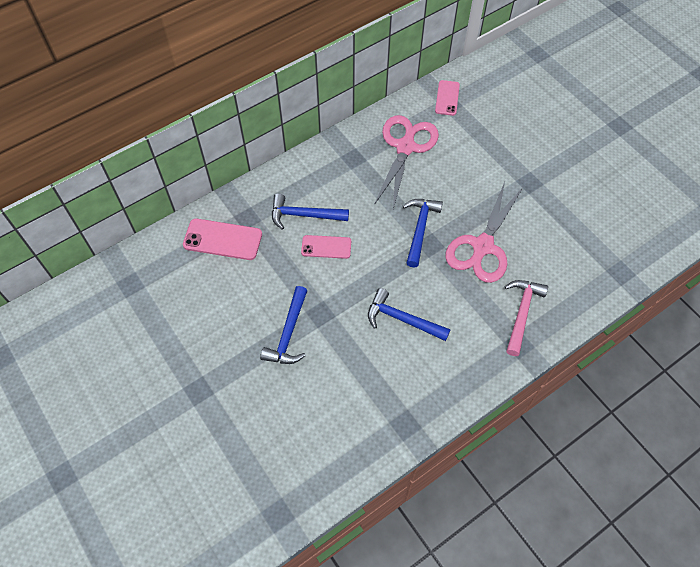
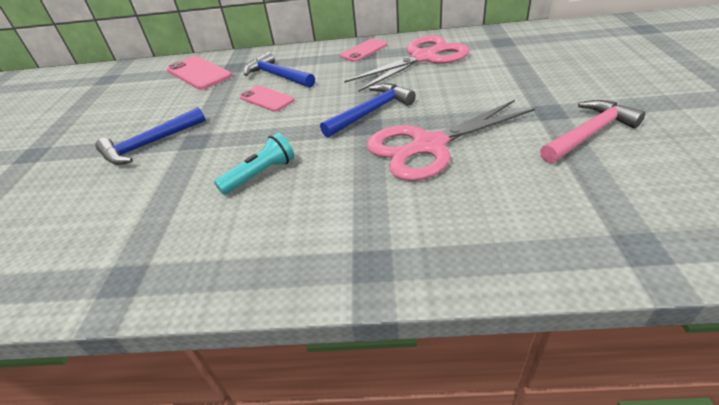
camera: 40 degrees right, 20 degrees down
blue hammer [368,288,451,341] -> turquoise flashlight [214,133,294,195]
pink phone [435,80,460,116] -> pink phone moved to [340,38,388,62]
pink hammer [505,280,548,356] -> pink hammer moved to [540,100,645,163]

